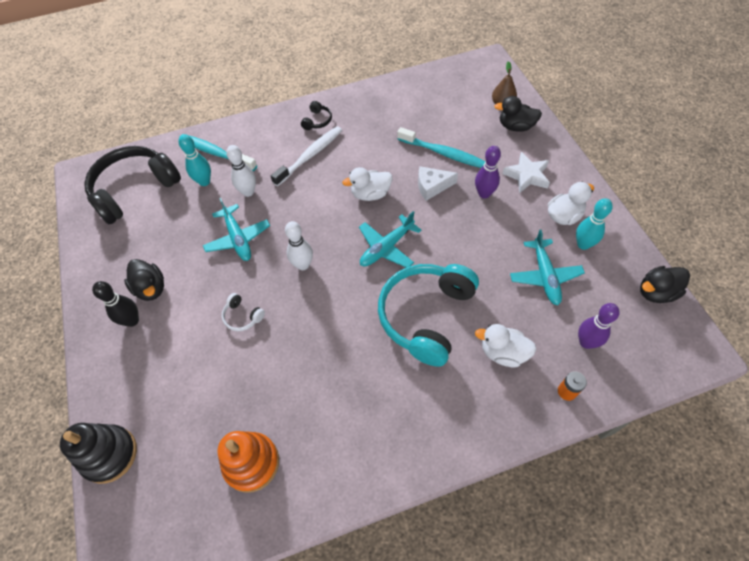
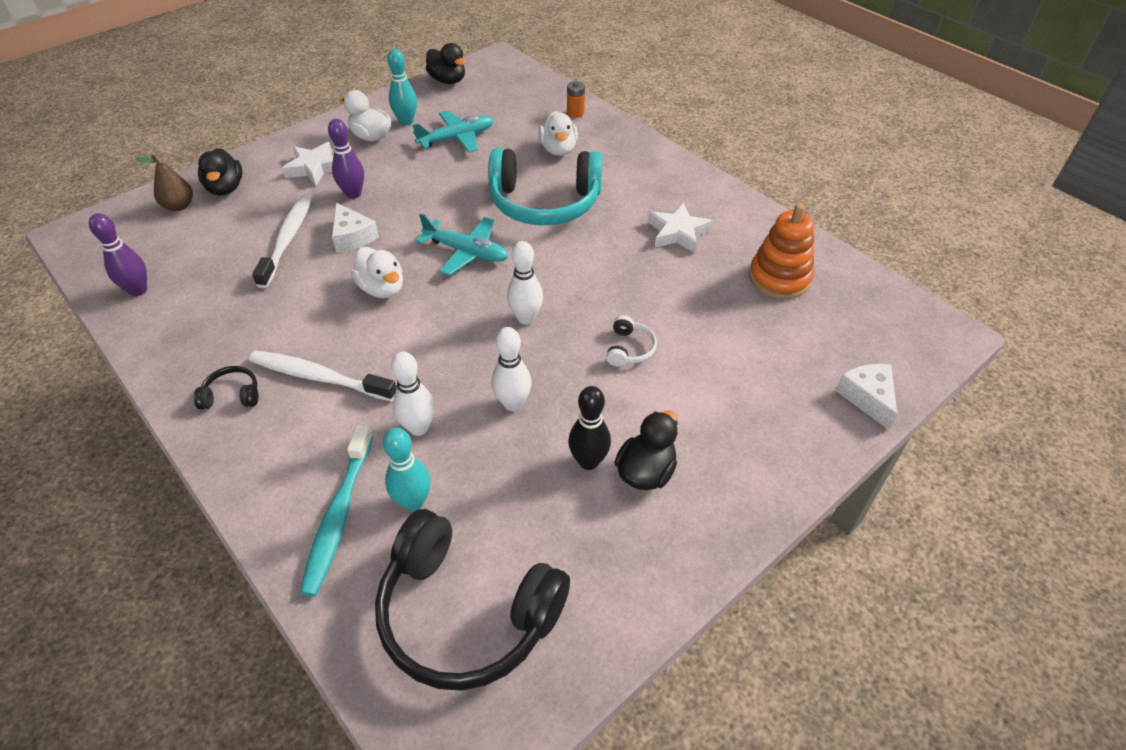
camera: 115 degrees left, 10 degrees down
black stacking toy [60,423,137,484] -> white cheese [835,364,897,430]
black bowling pin [92,281,139,327] -> black bowling pin moved to [568,386,611,470]
turquoise plane [203,198,270,261] -> white bowling pin [492,327,532,411]
turquoise toothbrush [397,127,485,168] -> white toothbrush [252,194,312,288]
purple bowling pin [578,303,620,349] -> purple bowling pin moved to [89,213,147,296]
none -> white star [648,202,713,253]

